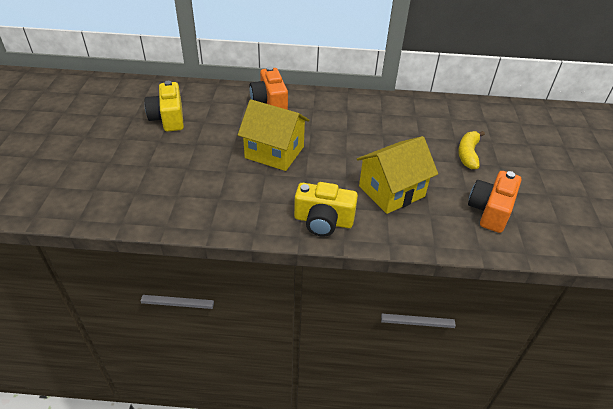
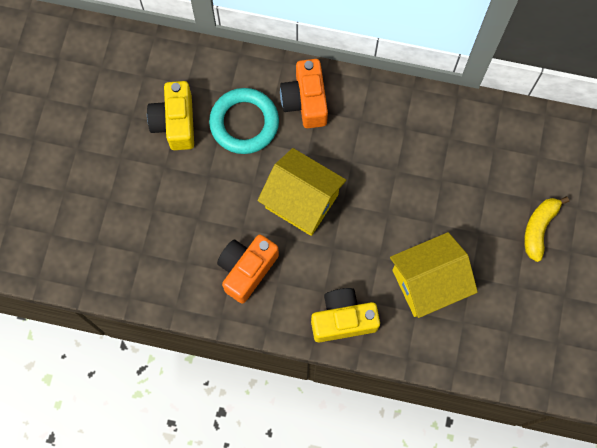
camera: 10 degrees right, 30 degrees up
yellow camera [294,182,358,237] -> yellow camera turned 150 degrees clockwise [311,288,380,342]
orange camera [468,171,521,233] -> orange camera moved to [217,235,279,303]
none -> turquoise ring [209,88,279,154]

